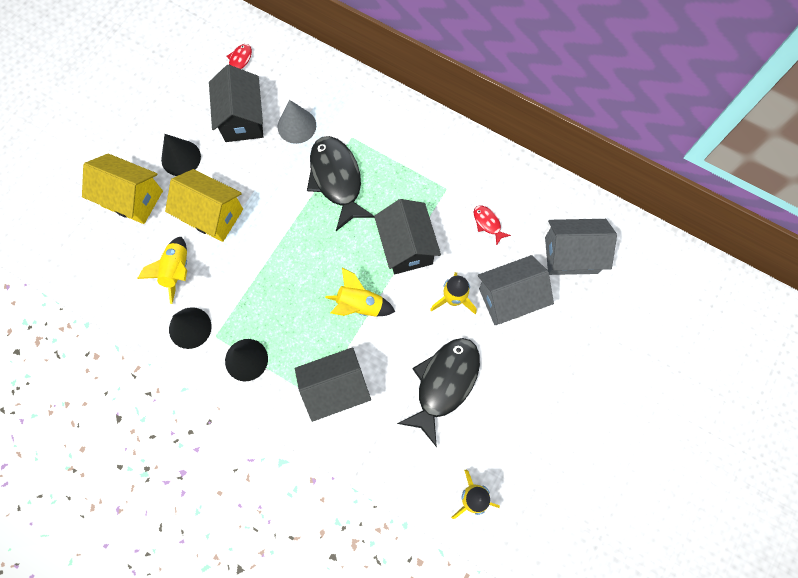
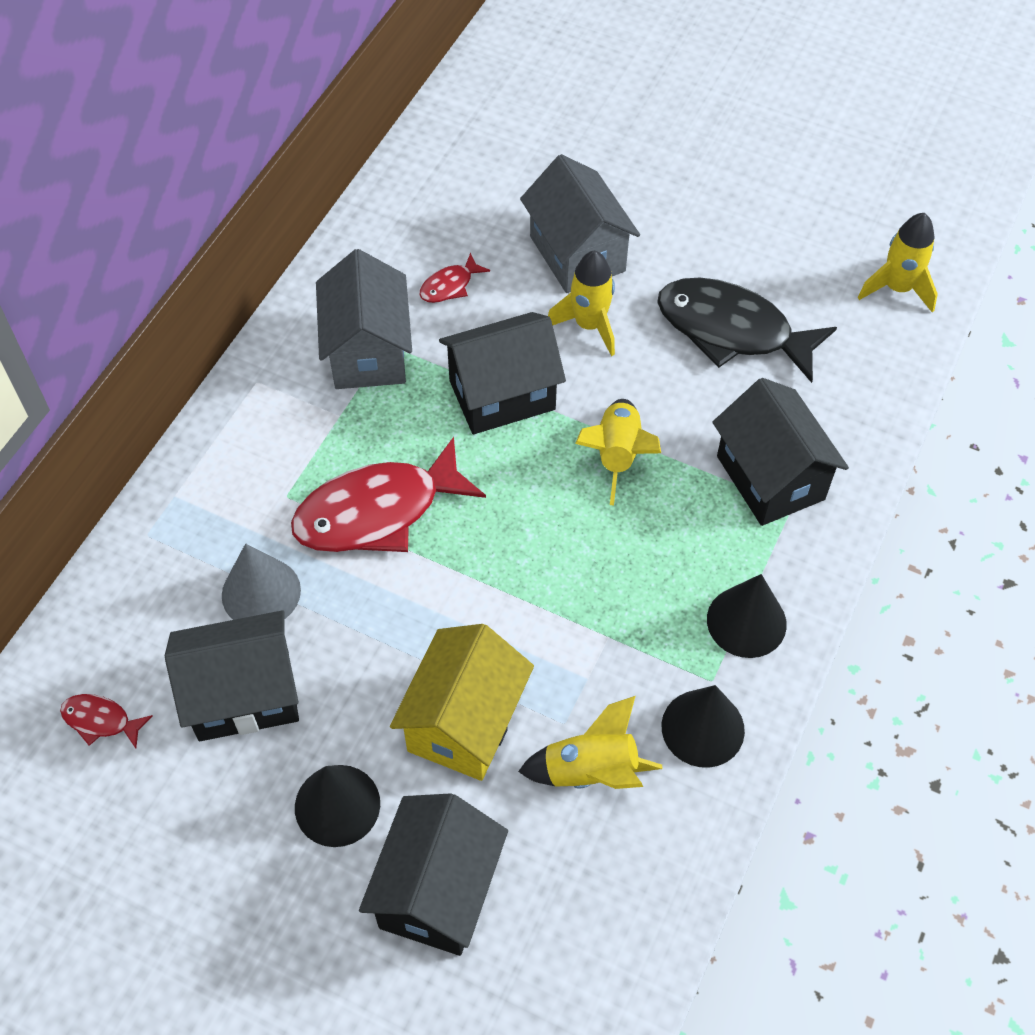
camera: 95 degrees left, 15 degrees down
yellow house [82,154,163,224] -> black house [359,793,508,956]
black fish [307,136,374,231] -> red fish [291,437,486,552]
grey house [545,219,617,275] -> grey house moved to [316,249,412,389]

